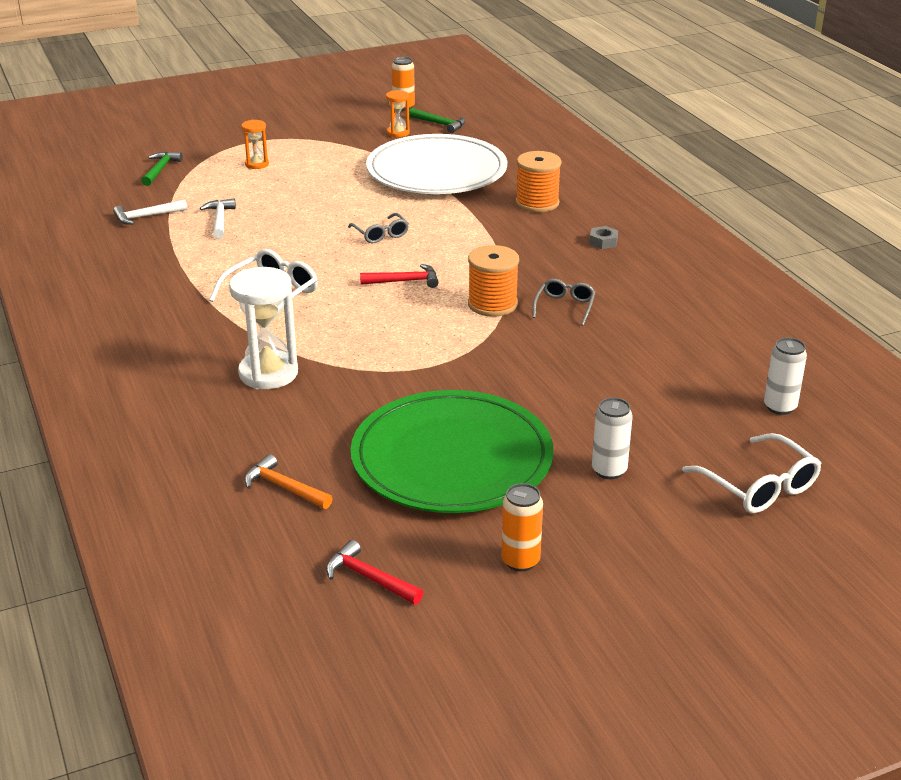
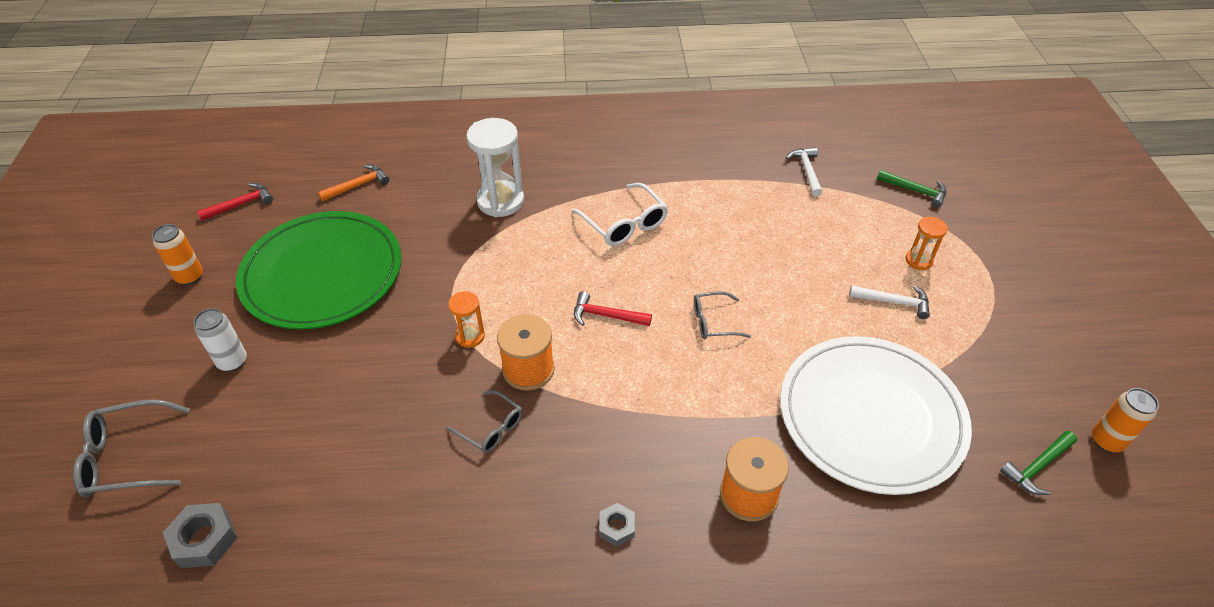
camera: 110 degrees right, 15 degrees up
white hammer [200,199,236,239] -> white hammer moved to [849,285,930,319]
red hammer [360,264,439,288] -> red hammer turned 90 degrees clockwise [574,291,652,326]
orange hourglass [386,90,410,137] -> orange hourglass moved to [448,291,485,348]
white glasses [682,433,821,513] -> grey glasses [73,399,190,497]
white can [764,338,807,415] -> grey nut [163,503,238,568]

